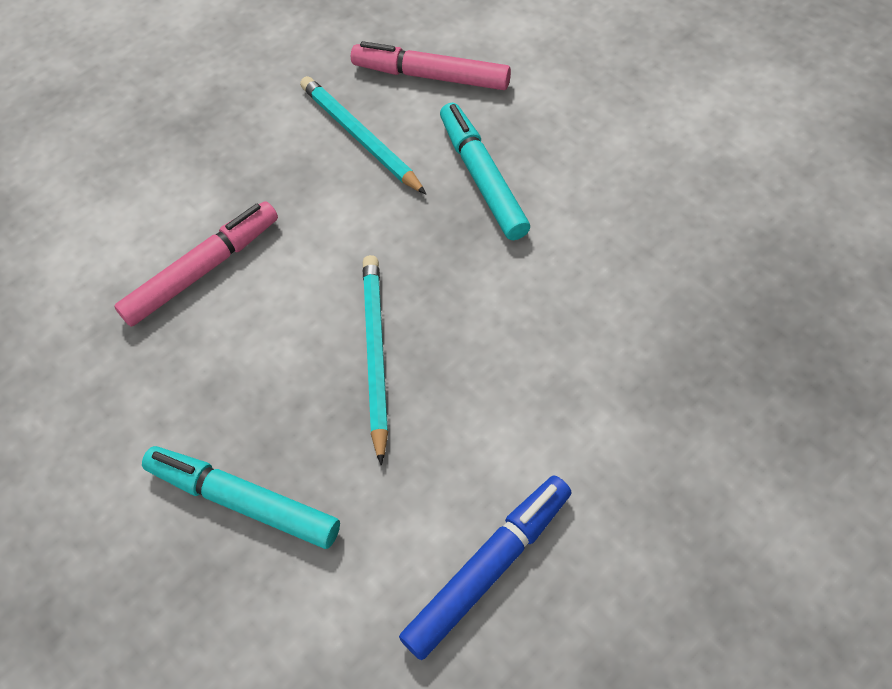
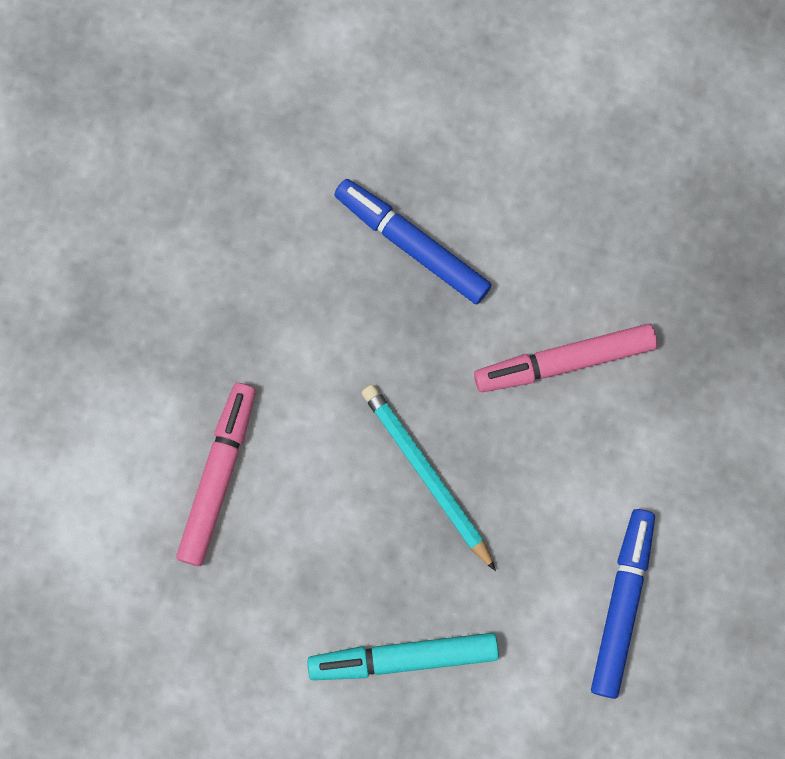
camera: 35 degrees left, 20 degrees up
turquoise pencil [300,76,426,194] -> none
pink marker [351,41,511,90] -> pink marker moved to [474,324,657,392]
turquoise marker [440,103,530,240] -> blue marker [334,179,492,304]

